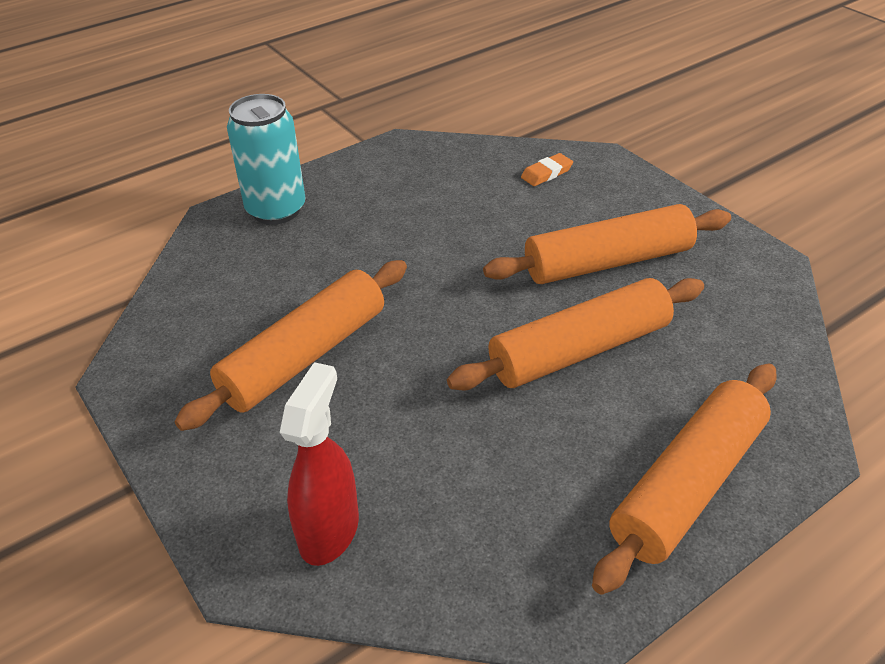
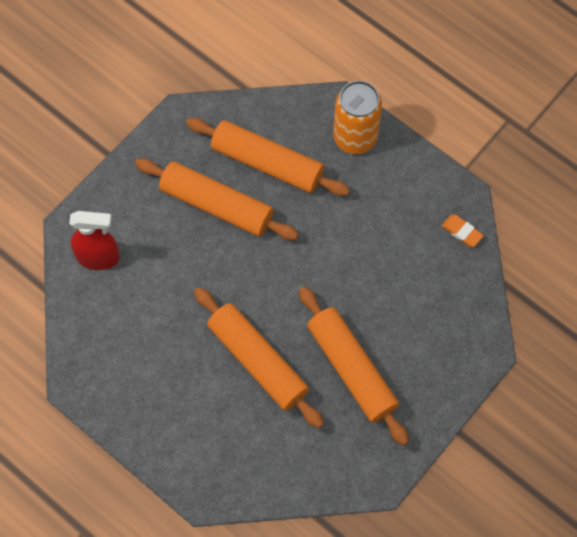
camera: 75 degrees right, 25 degrees up
turquoise can [227,94,306,225] -> orange can [333,81,382,154]
orange eraser [521,153,573,186] -> orange eraser moved to [442,214,484,247]
orange rolling pin [592,364,777,595] -> orange rolling pin moved to [186,118,350,196]

